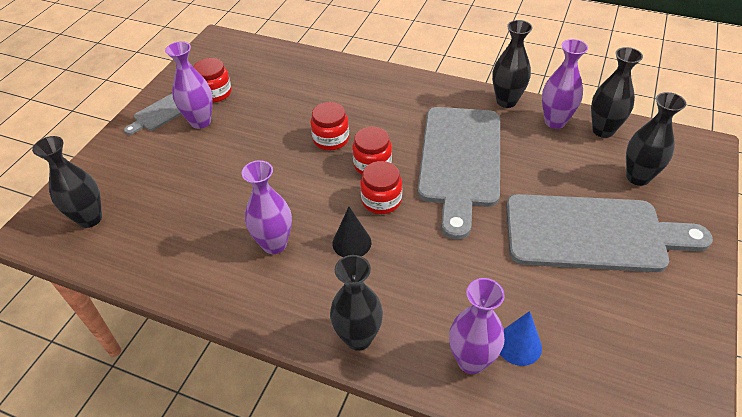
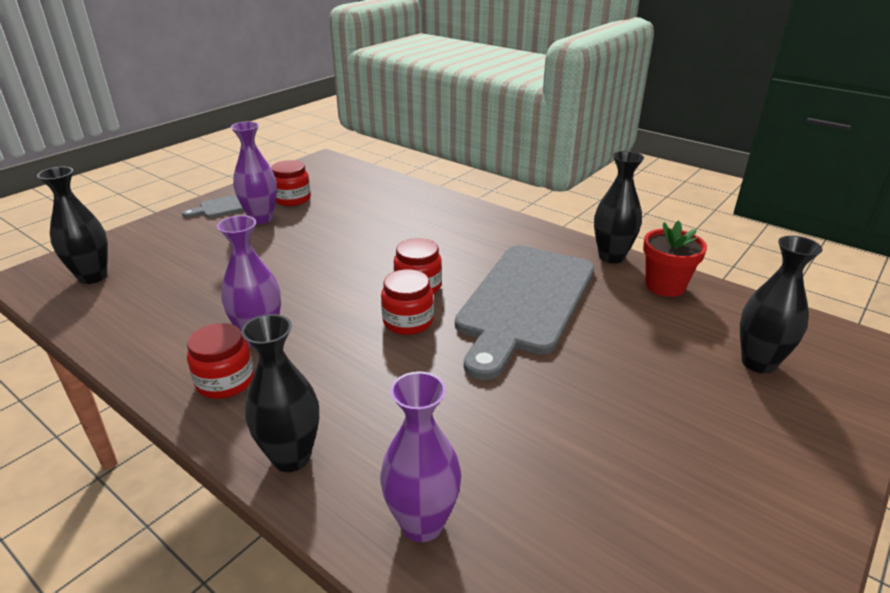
camera: 15 degrees right, 15 degrees down
red jar [310,102,349,150] -> red jar moved to [187,323,254,399]
black cone [333,207,371,257] -> none
blue cone [500,311,542,366] -> none
grey cutting board [506,194,713,272] -> none
purple vase [542,39,588,129] -> red flower pot [643,220,707,297]
black vase [591,47,643,138] -> none

